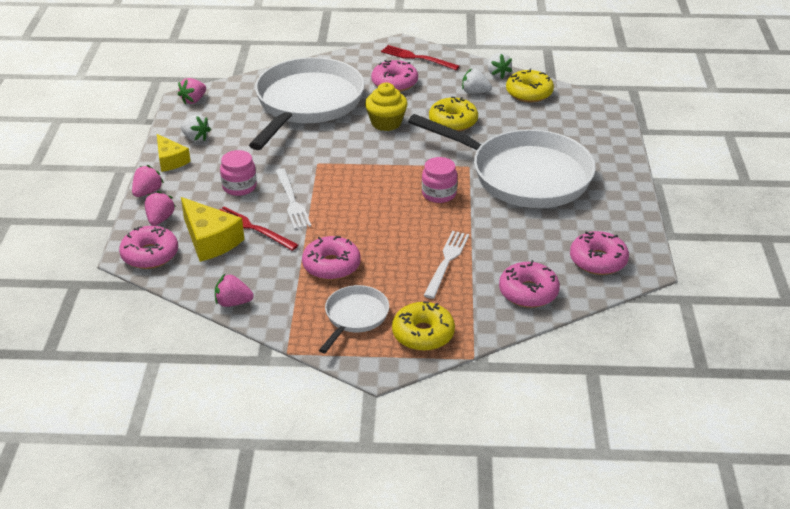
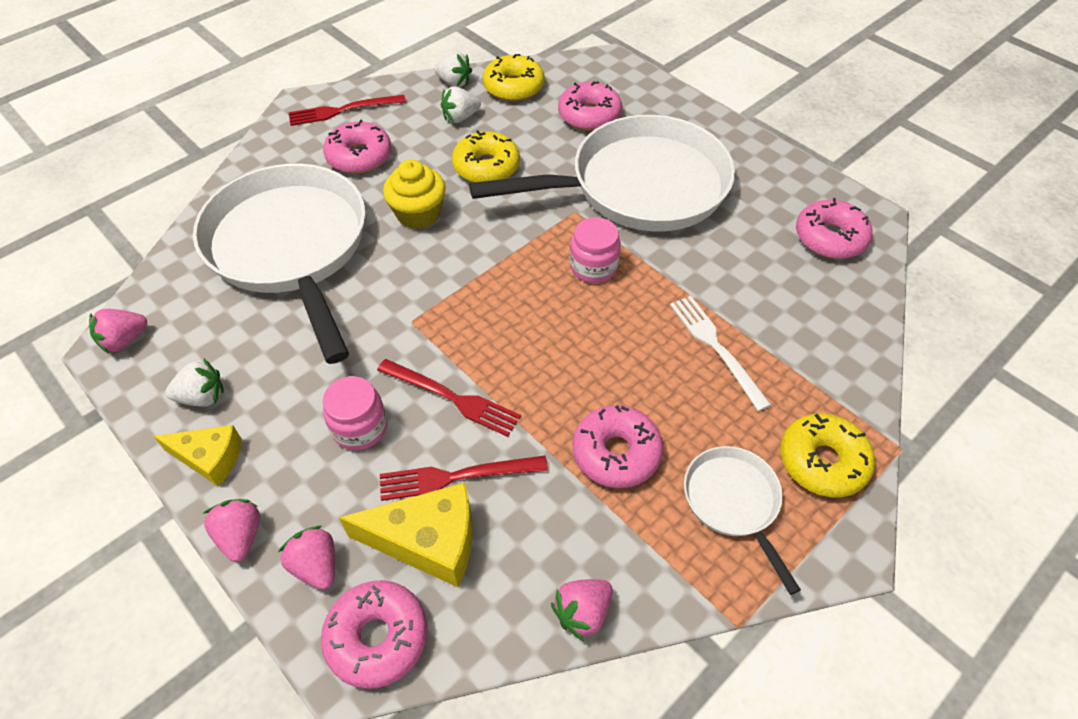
camera: 45 degrees left, 15 degrees up
pink strawberry [177,78,206,104] -> pink strawberry turned 60 degrees clockwise [89,309,147,354]
white fork [276,168,311,230] -> red fork [377,359,521,437]
pink donut [499,260,560,308] -> pink donut moved to [558,81,622,131]

